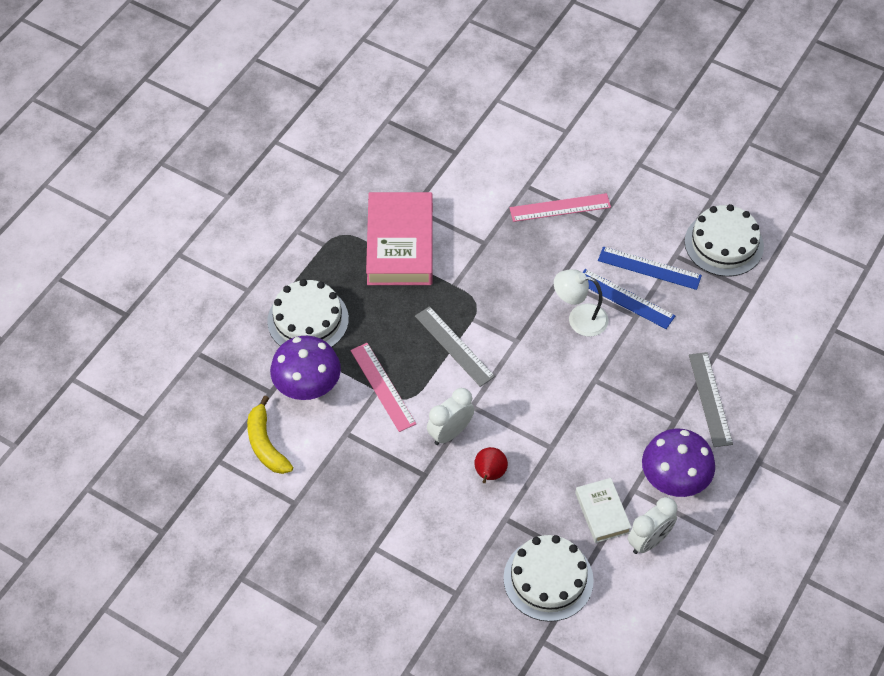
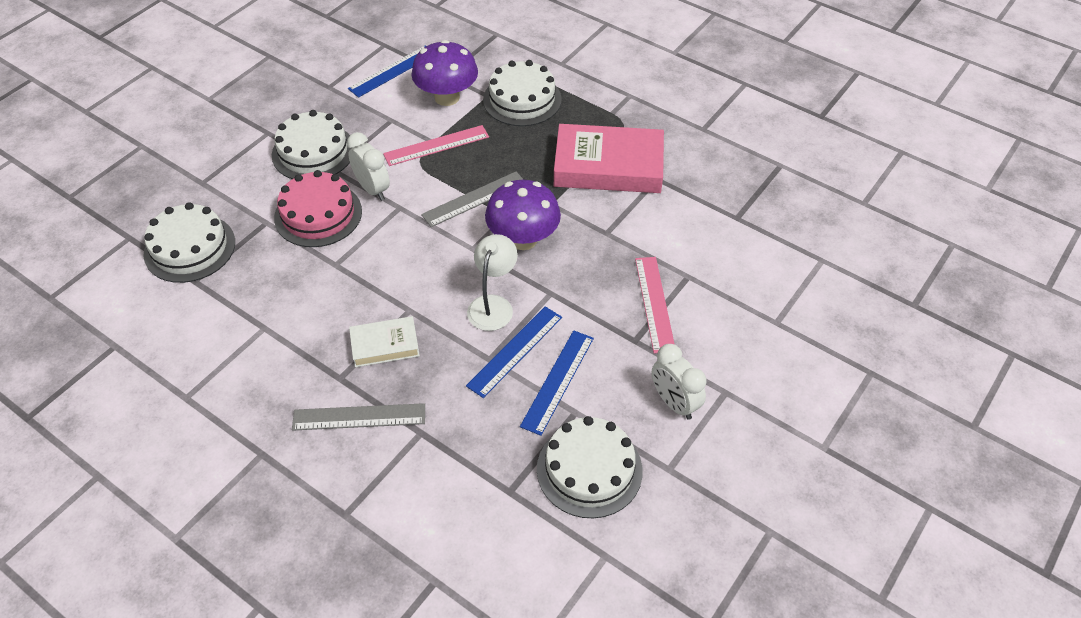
camera: 95 degrees right, 5 degrees down
yellow banana [247,396,293,474] -> blue ruler [348,45,426,98]
red pear [474,447,508,483] -> pink cake [274,170,362,247]
white book [575,478,632,543] -> white book moved to [349,316,420,367]
white clock [628,497,677,554] -> white clock moved to [652,344,706,420]
purple mushroom [642,429,715,497] -> purple mushroom moved to [485,180,561,250]
none -> white cake [272,110,353,179]

